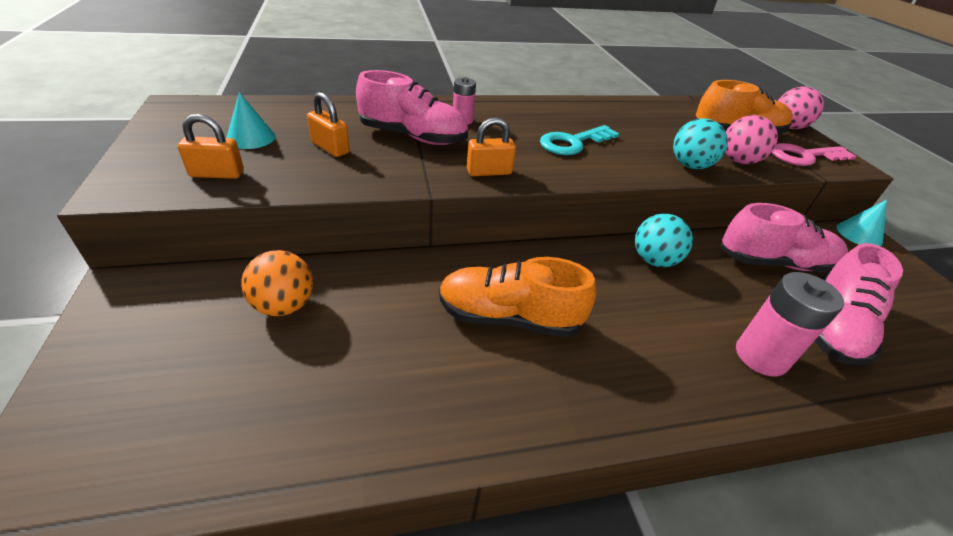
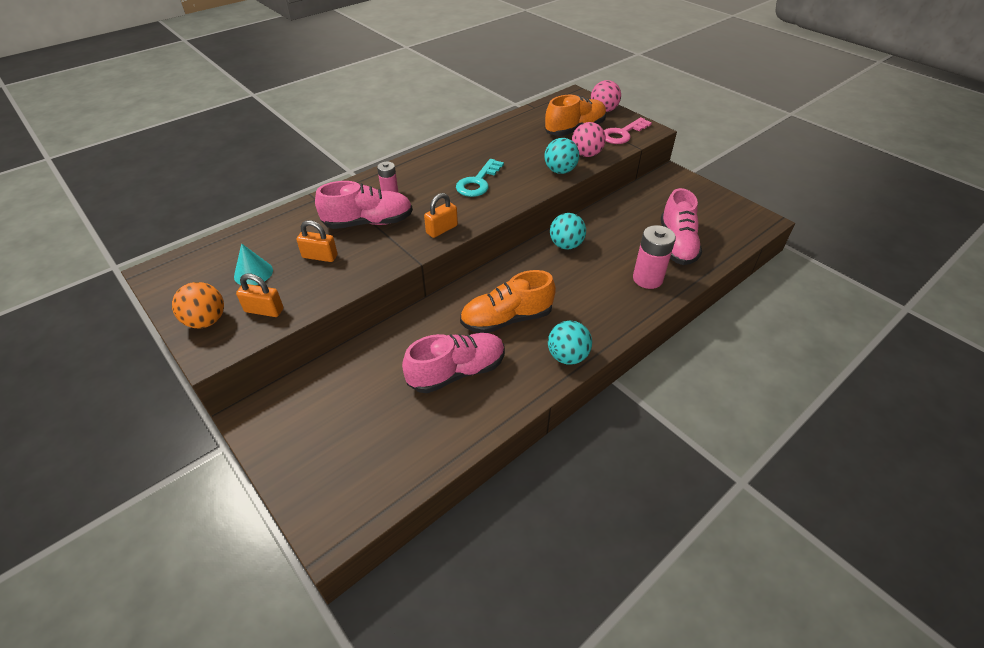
camera: 25 degrees left, 5 degrees up
orange padlock [178,114,244,179] -> orange padlock turned 45 degrees clockwise [236,274,283,317]
orange ball [241,250,313,316] -> orange ball moved to [172,282,224,328]
pink shoe [721,203,848,273] -> pink shoe moved to [402,333,505,393]
turquoise cone [837,200,887,246] -> none
none -> turquoise ball [548,320,592,365]

